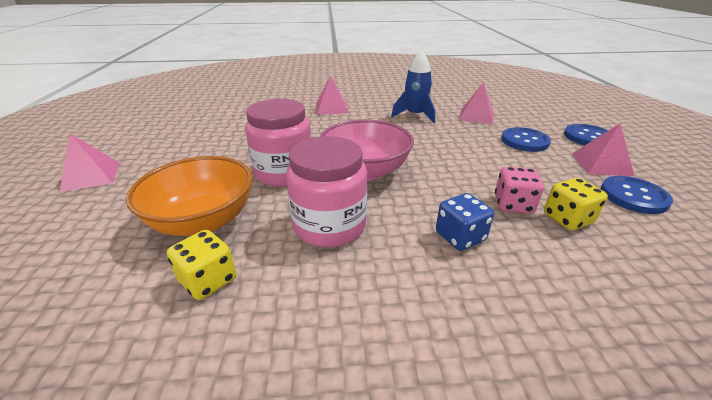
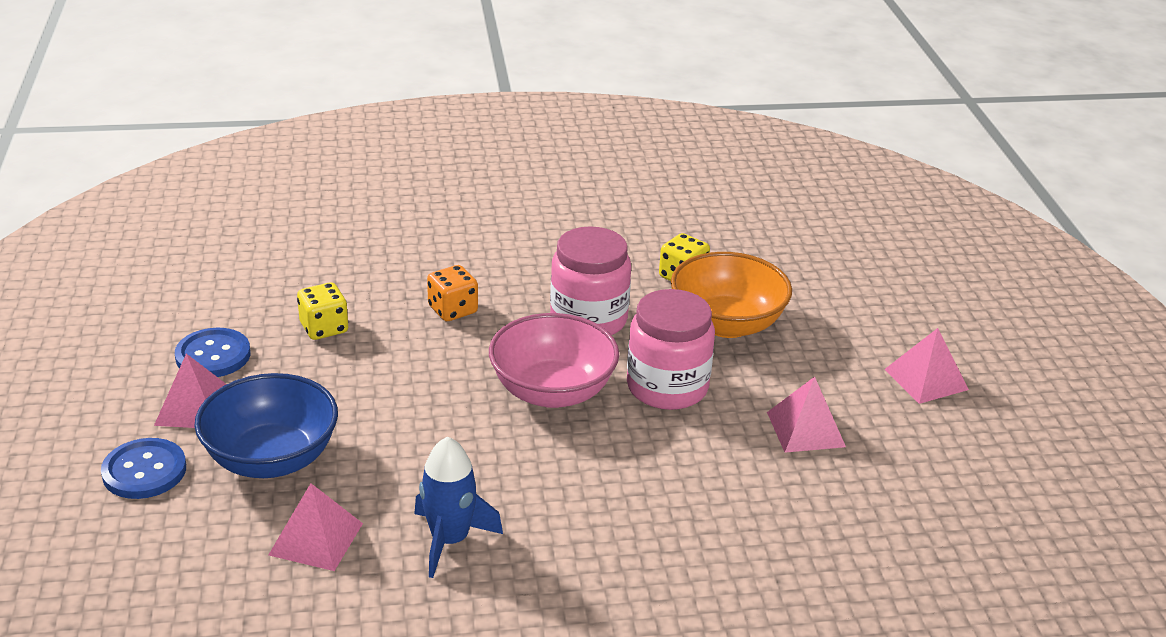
camera: 175 degrees right, 0 degrees up
pink pyramid [316,75,348,115] -> pink pyramid moved to [767,377,846,453]
blue dice [436,193,494,251] -> orange dice [427,265,478,321]
pink dice [495,167,544,214] -> none
blue button [501,127,551,152] -> blue bowl [194,373,338,478]

